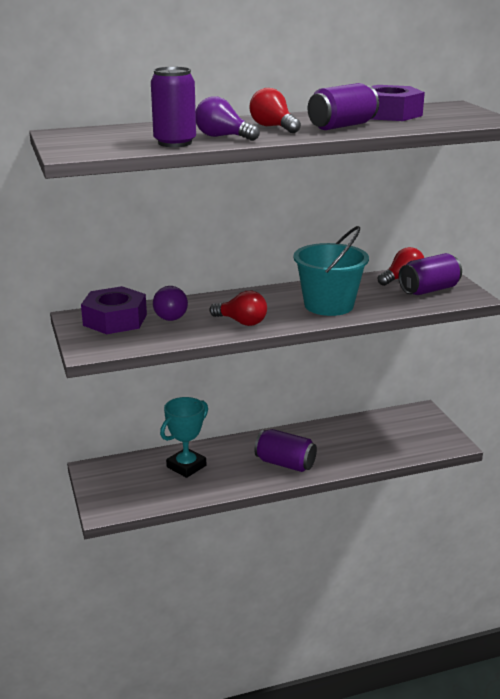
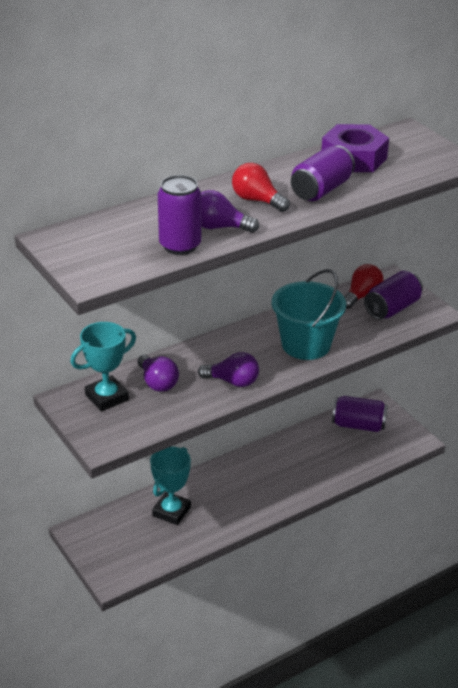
camera: 15 degrees left, 10 degrees up
purple nut [81,286,147,334] -> turquoise trophy [70,322,136,411]
red light bulb [210,291,267,326] -> purple light bulb [198,352,259,387]
purple can [254,429,317,472] -> purple can moved to [332,396,388,432]

